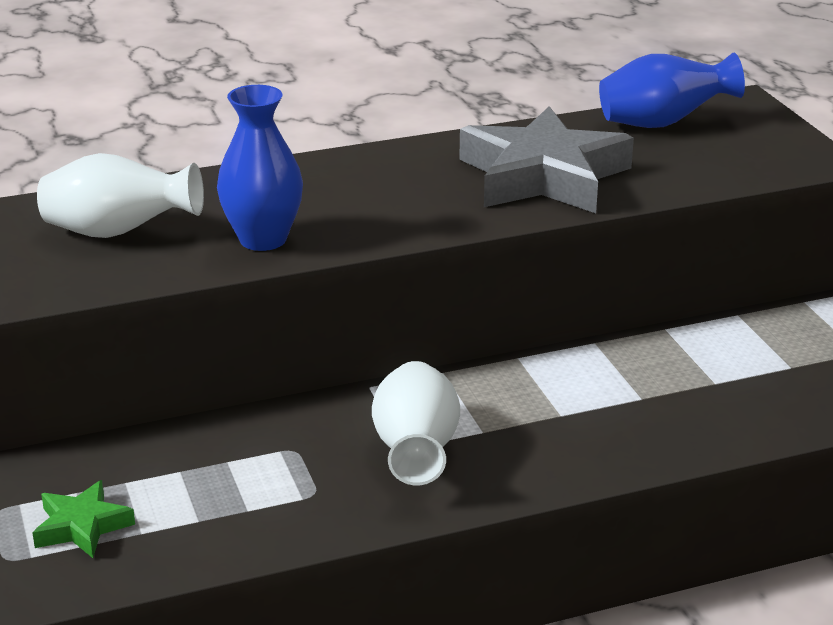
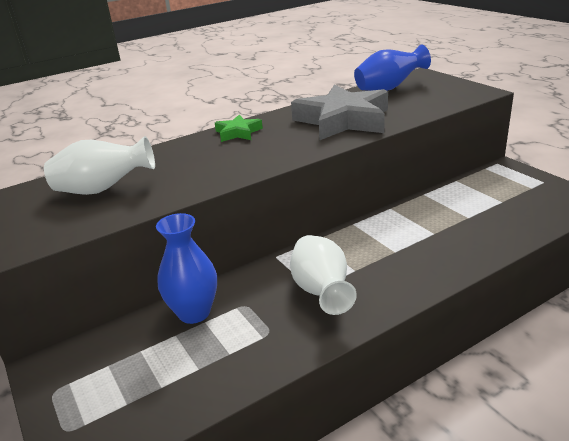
camera: 10 degrees left, 0 degrees up
green star [32,480,135,558] -> green star moved to [215,115,263,142]
blue vase [217,85,303,251] -> blue vase moved to [156,213,217,324]

